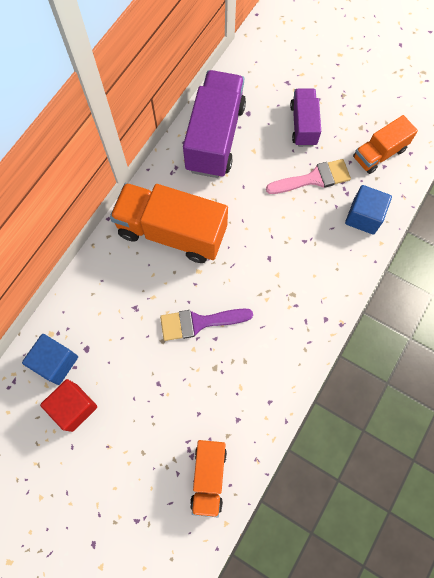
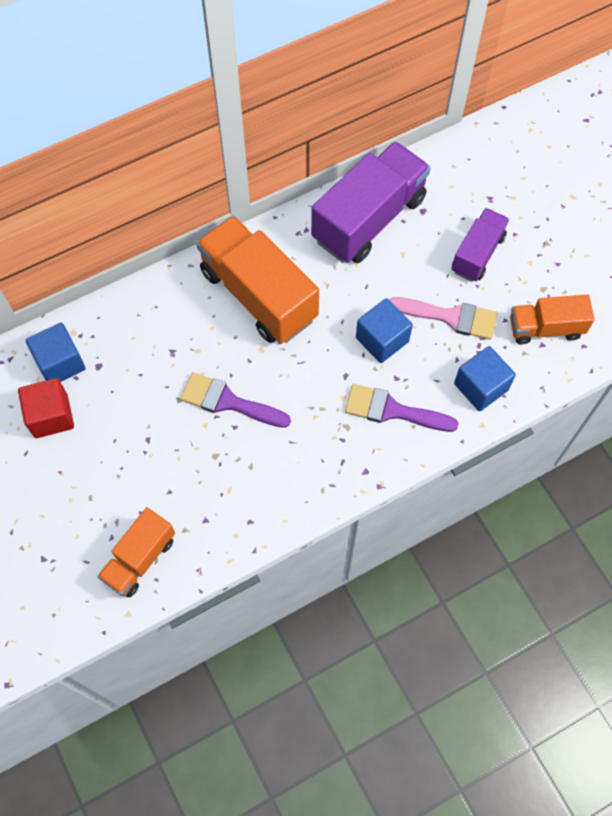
camera: 30 degrees right, 5 degrees down
none -> purple brush [345,384,459,432]
none -> blue cube [356,298,413,363]

